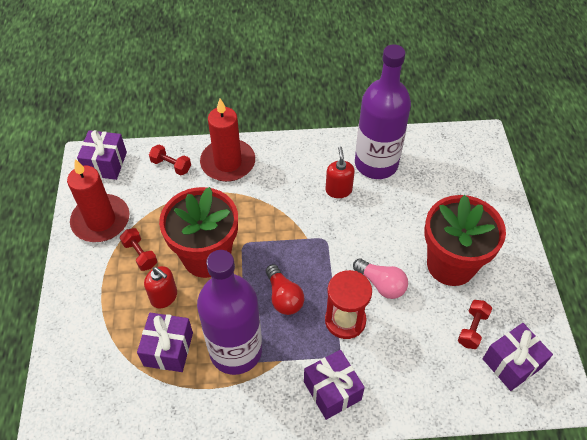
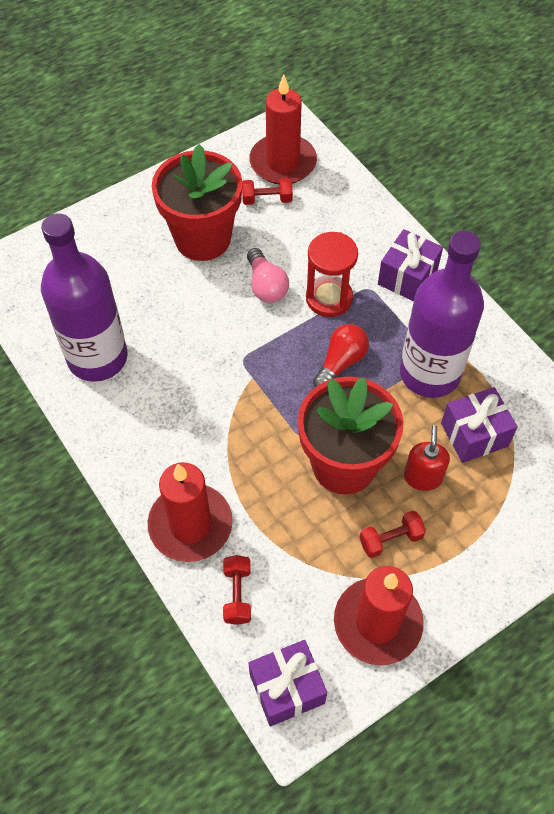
camera: 120 degrees left, 5 degrees up
red dumbbell [120,228,157,271] -> red dumbbell turned 45 degrees clockwise [359,511,426,558]
red soap dispenser [325,146,355,198] -> none
pink light bulb [353,258,408,299] -> pink light bulb turned 150 degrees clockwise [247,248,289,303]
purple gift [483,323,553,391] -> red candle [250,75,317,184]

